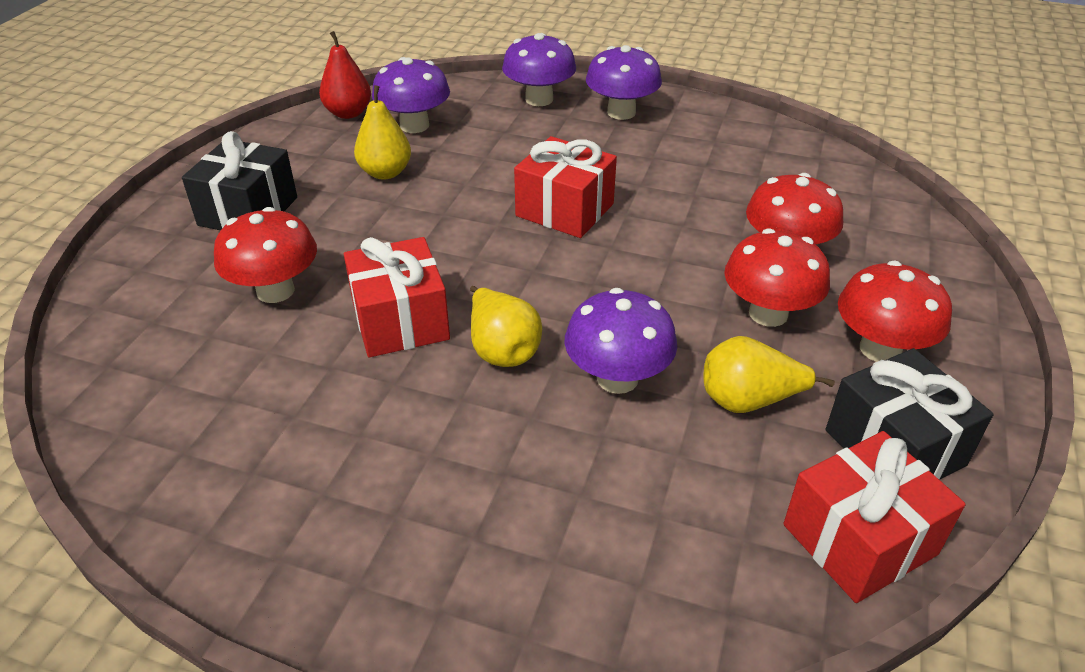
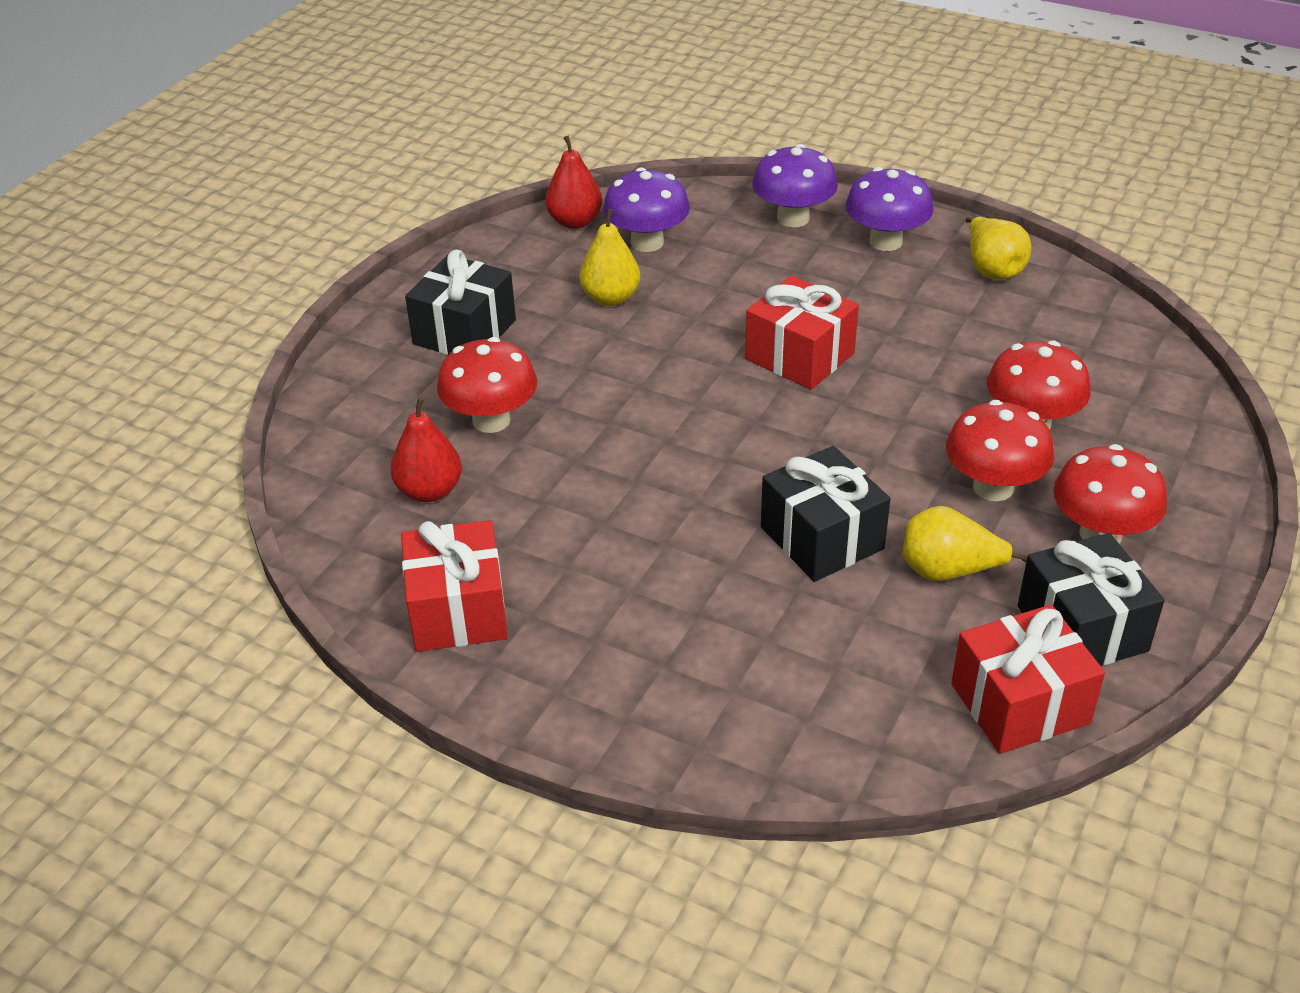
camera: 10 degrees right, 0 degrees up
red gift [344,237,450,357] -> red gift moved to [401,520,508,652]
yellow pear [470,286,542,367] -> yellow pear moved to [965,217,1031,280]
purple mushroom [564,288,677,394] -> black gift [761,446,890,582]
none -> red pear [390,397,462,502]

